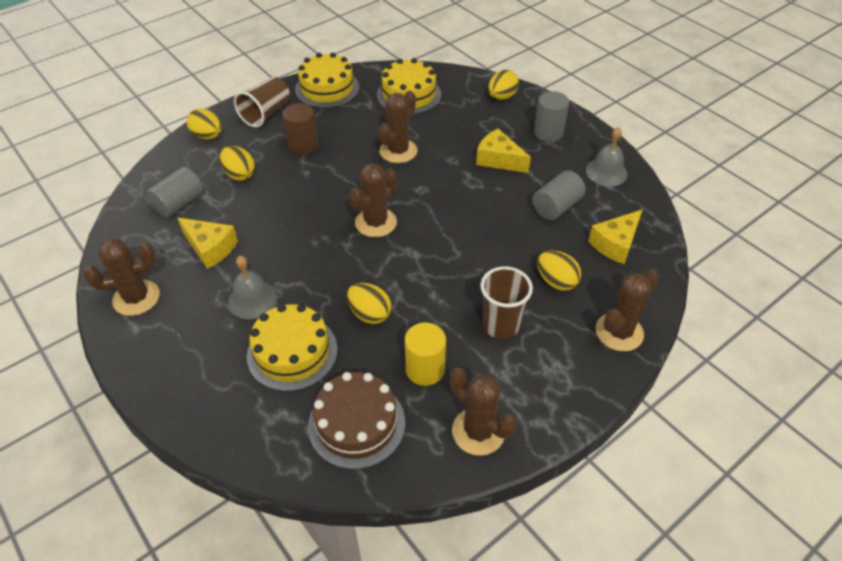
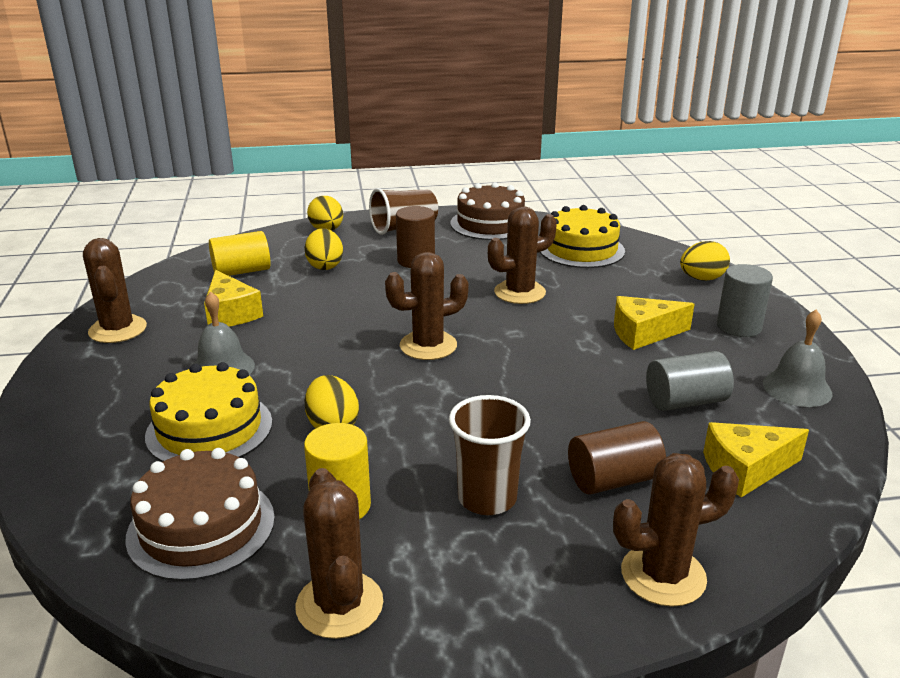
camera: 30 degrees right, 20 degrees down
brown cactus [83,239,160,316] -> brown cactus turned 60 degrees clockwise [83,238,147,343]
grey cylinder [146,167,203,218] -> yellow cylinder [209,231,271,276]
yellow cake [295,52,359,108] -> brown cake [450,182,525,240]
yellow cheese [476,129,531,173] -> yellow cheese turned 75 degrees counterclockwise [614,296,694,350]
yellow egg [537,250,581,291] -> brown cylinder [568,421,666,494]

